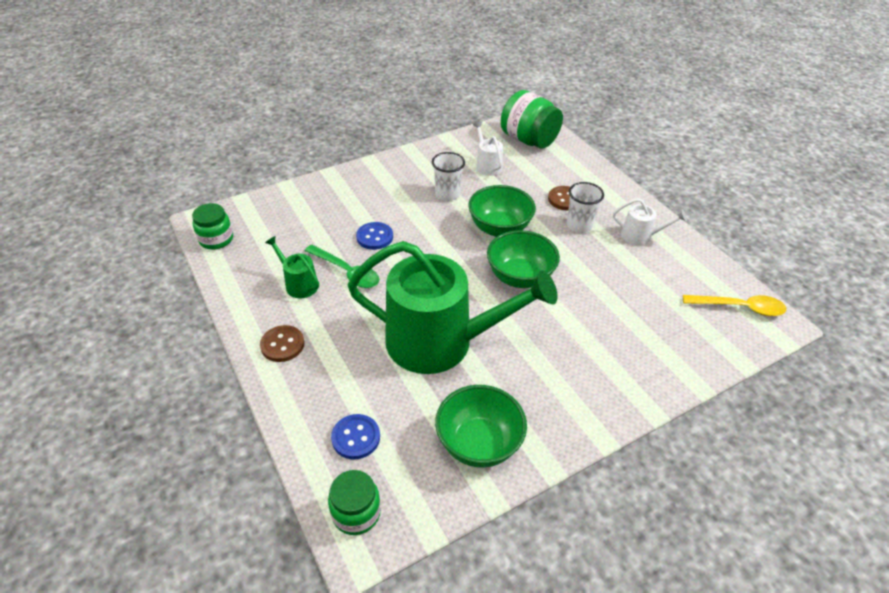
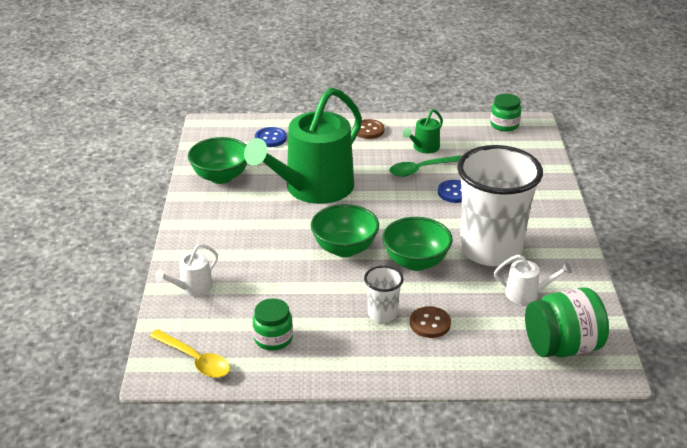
camera: 120 degrees right, 10 degrees down
green watering can [265,236,319,298] -> green watering can turned 150 degrees clockwise [402,109,443,153]
green jar [328,470,381,535] -> green jar moved to [253,298,293,351]
white cup [432,152,465,201] -> white cup [457,145,543,266], size x2.27
white watering can [613,198,687,245] -> white watering can moved to [155,244,218,296]
yellow spoon [683,295,786,316] -> yellow spoon turned 90 degrees counterclockwise [149,329,230,378]

